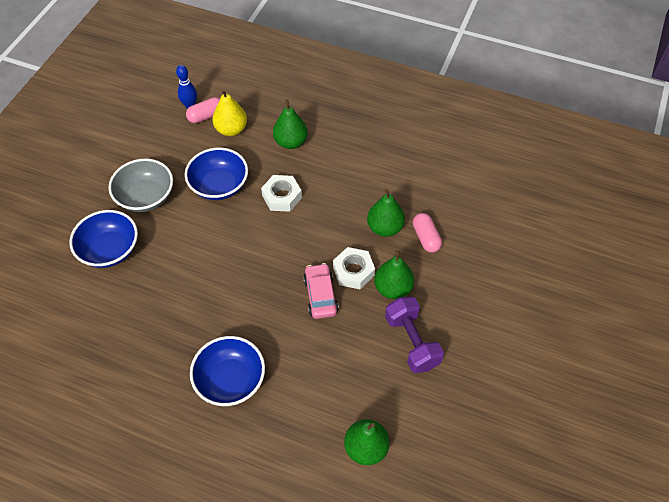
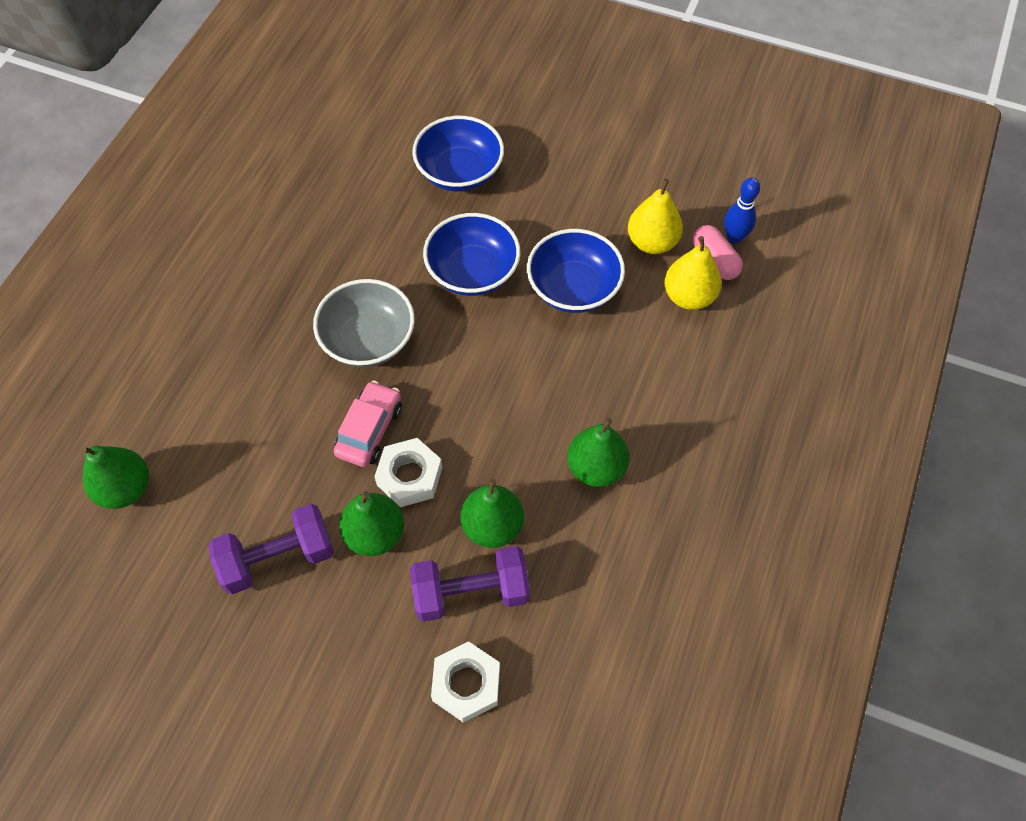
camera: 90 degrees right, 5 degrees up
grey bowl [108,159,173,212] -> grey bowl moved to [313,279,415,367]
blue bowl [190,336,265,406] -> blue bowl moved to [423,213,520,296]
white nut [261,175,302,212] -> white nut moved to [431,641,500,723]
green pear [273,100,308,149] -> green pear moved to [567,418,629,487]
pink car [303,263,339,319] -> pink car turned 60 degrees counterclockwise [334,380,402,467]
pink capsule [413,213,442,253] -> purple dumbbell [410,546,530,622]
none -> yellow pear [628,179,683,254]

